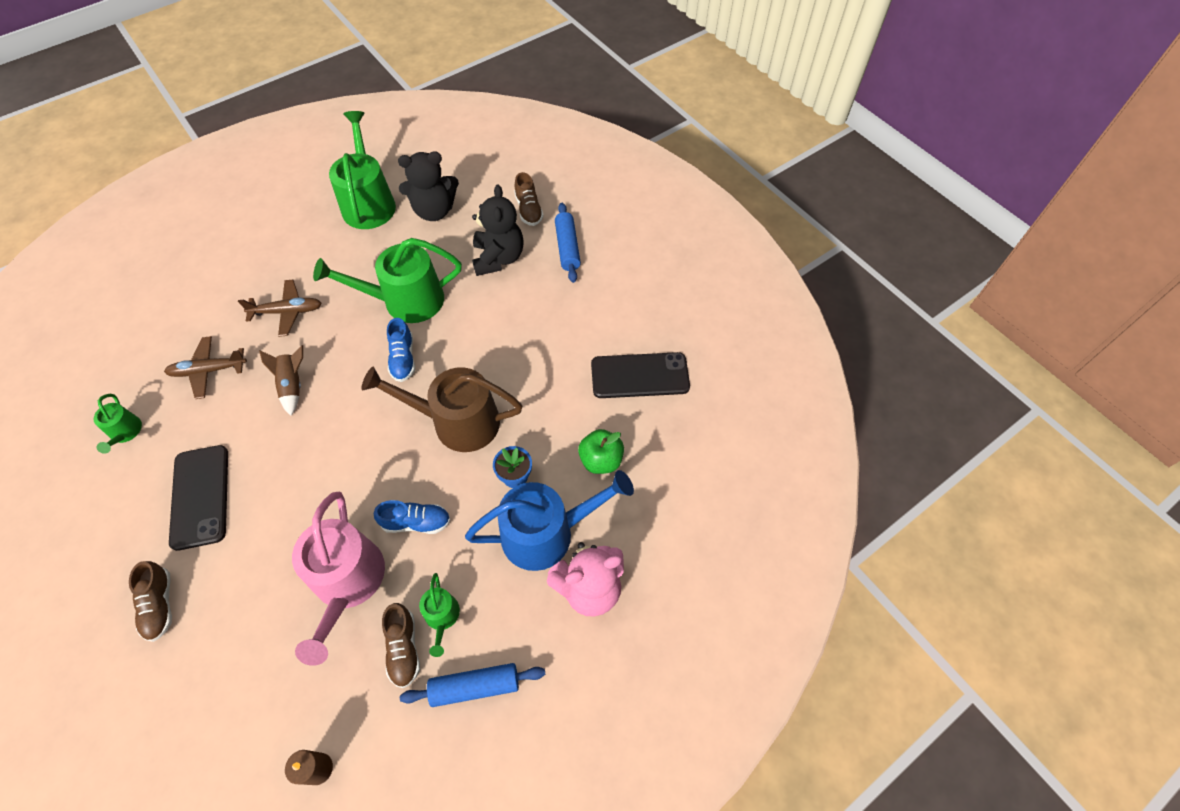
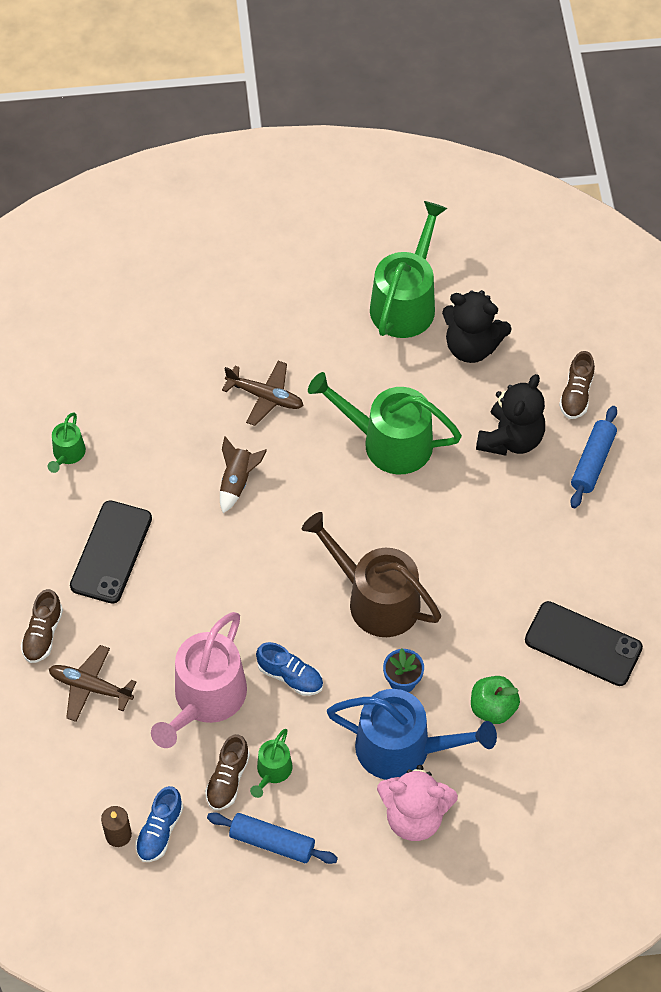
camera: 30 degrees right, 0 degrees up
brown plane [164,336,247,399] -> brown plane moved to [49,645,137,722]
blue shoe [387,318,415,382] -> blue shoe moved to [135,786,184,862]

